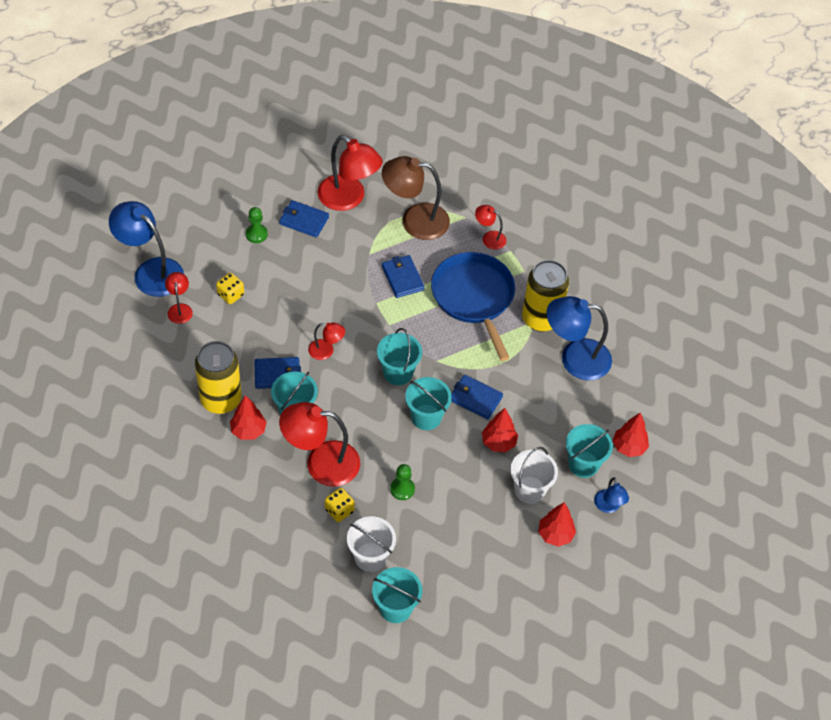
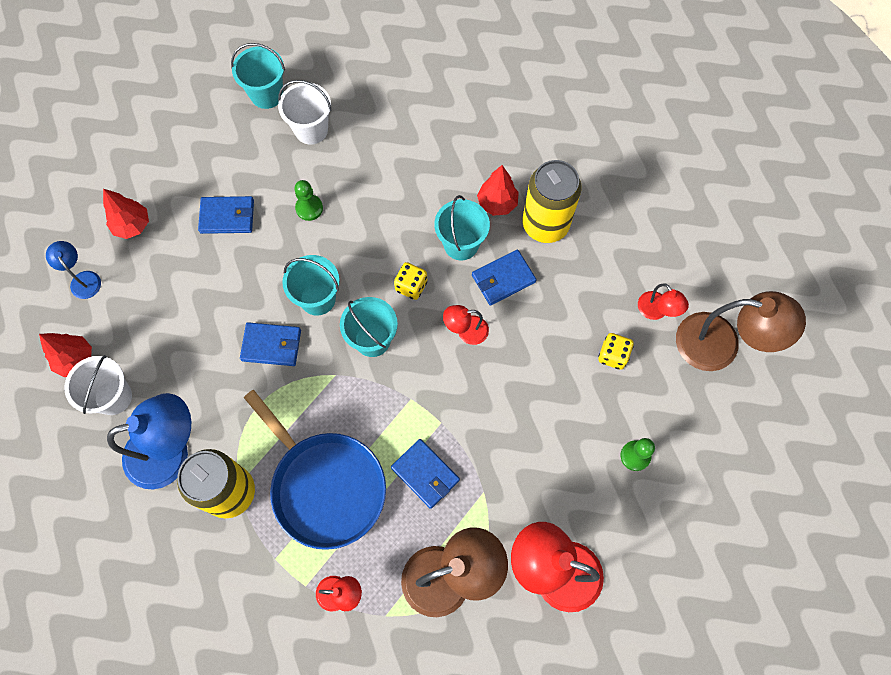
camera: 160 degrees right, 15 degrees up
blue lamp [109,201,184,297] -> brown lamp [676,291,806,371]
blue wallet [279,200,329,238] -> blue wallet moved to [198,196,254,234]
red lamp [279,402,360,487] -> none
yellow dice [325,488,355,522] -> yellow dice moved to [394,262,427,300]
red tree [482,408,518,452] -> none
white bucket [510,447,558,504] -> white bucket moved to [64,355,132,415]
turquoise bucket [566,424,613,478] -> none

